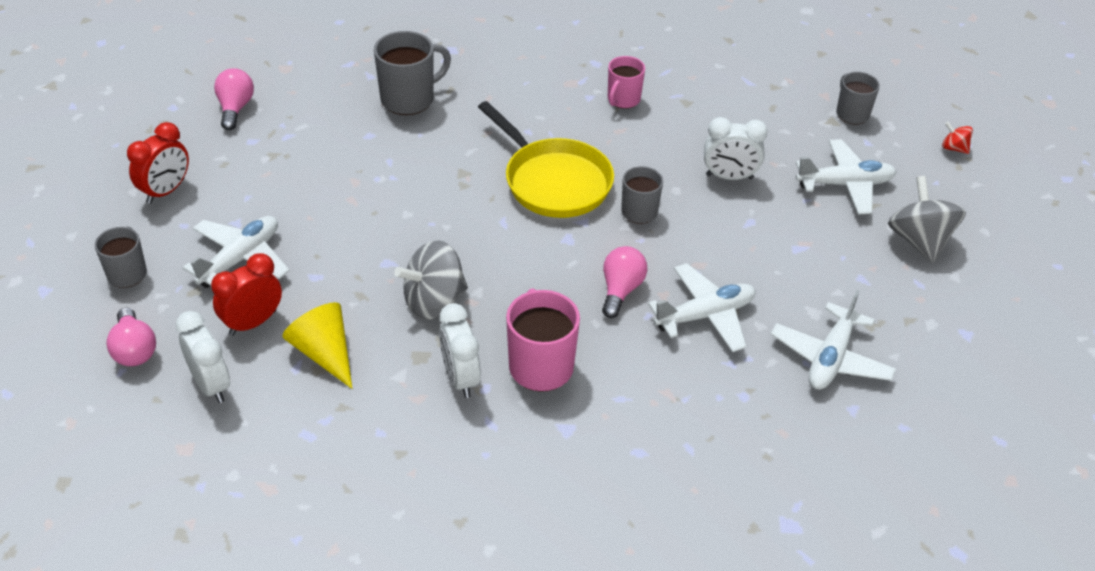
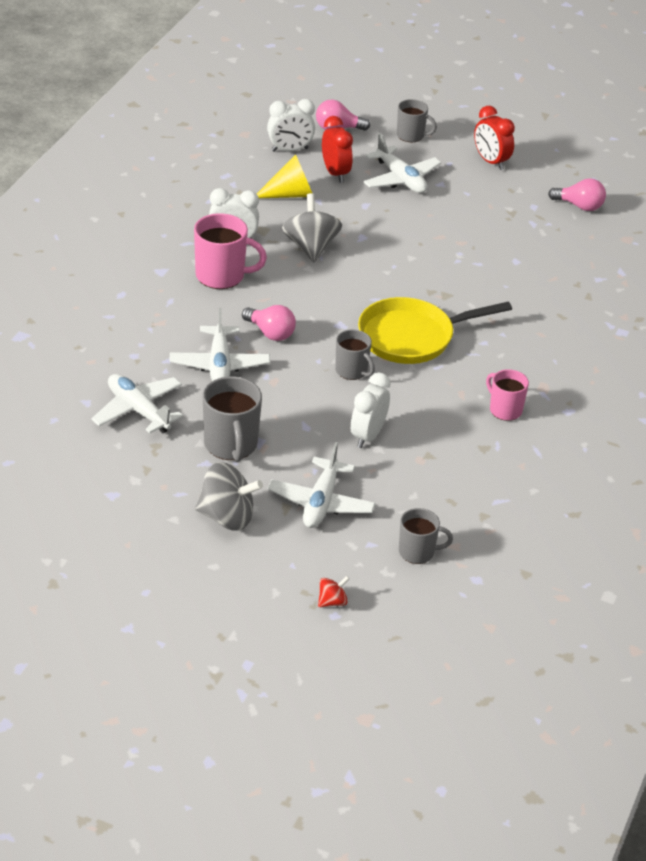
camera: 110 degrees right, 5 degrees down
grey mug [374,31,451,115] -> grey mug moved to [202,376,262,462]

